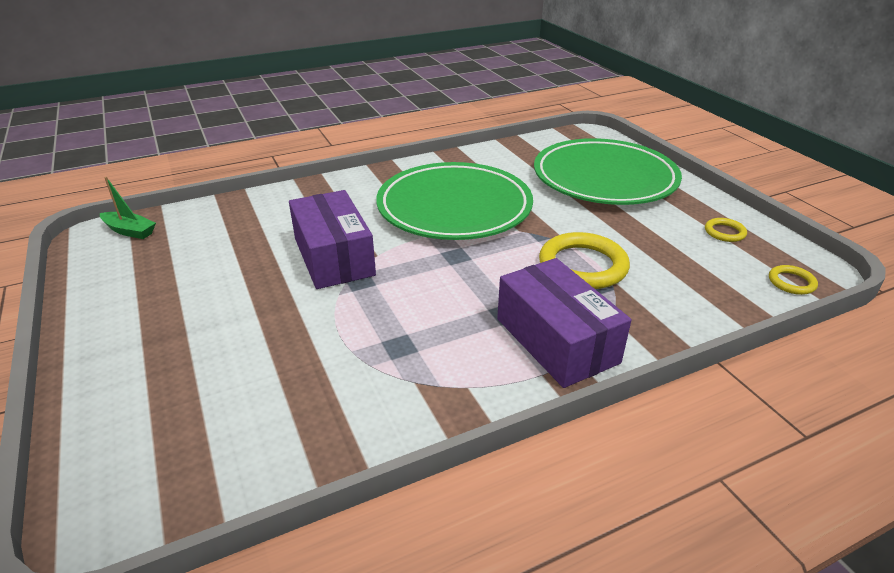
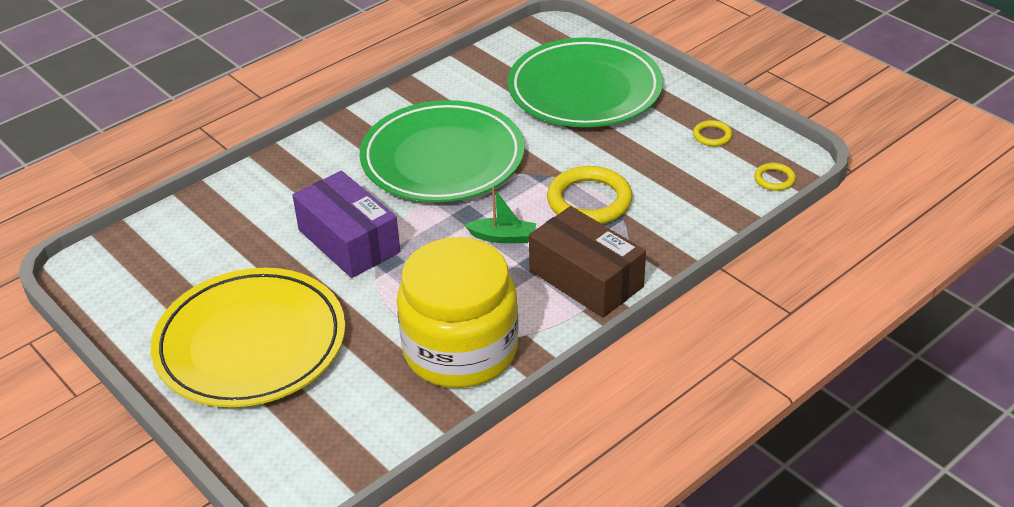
camera: 15 degrees left, 5 degrees up
green boat [100,177,156,239] -> green boat moved to [465,187,536,243]
purple box [497,258,631,388] -> brown box [529,206,646,318]
none -> yellow plate [151,268,345,407]
none -> yellow jar [397,237,519,388]

